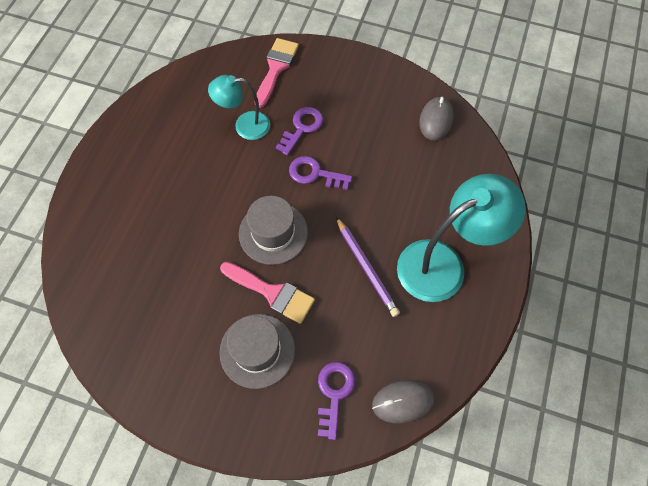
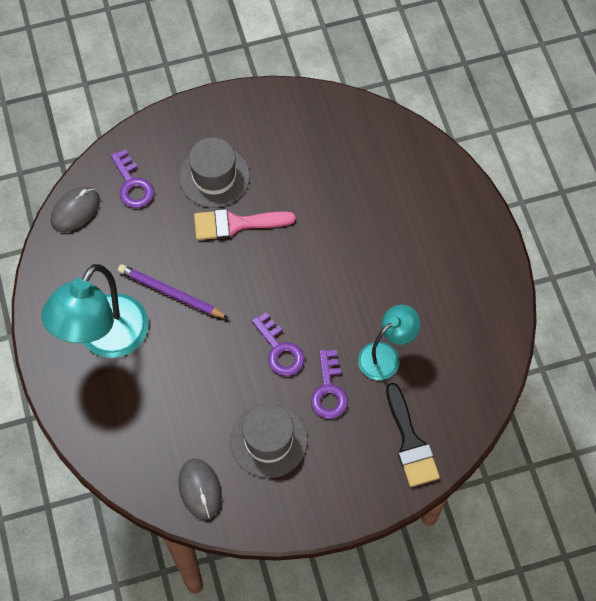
camera: 145 degrees right, 0 degrees up
grey hat [239,196,308,265] -> grey hat moved to [230,404,307,478]
pink brush [256,38,299,108] -> black brush [386,383,440,487]
purple key [289,156,352,190] -> purple key turned 75 degrees clockwise [252,312,304,376]

